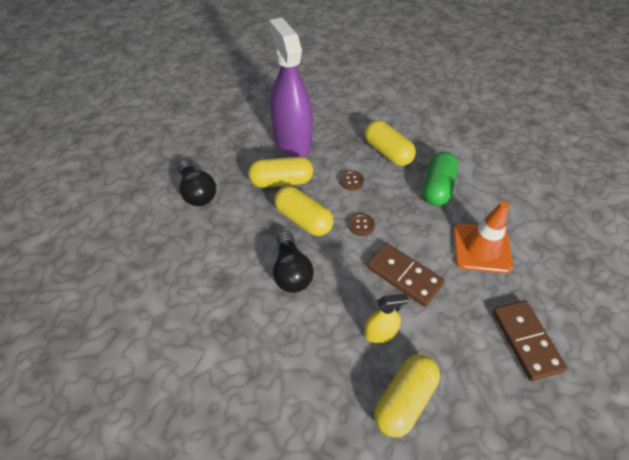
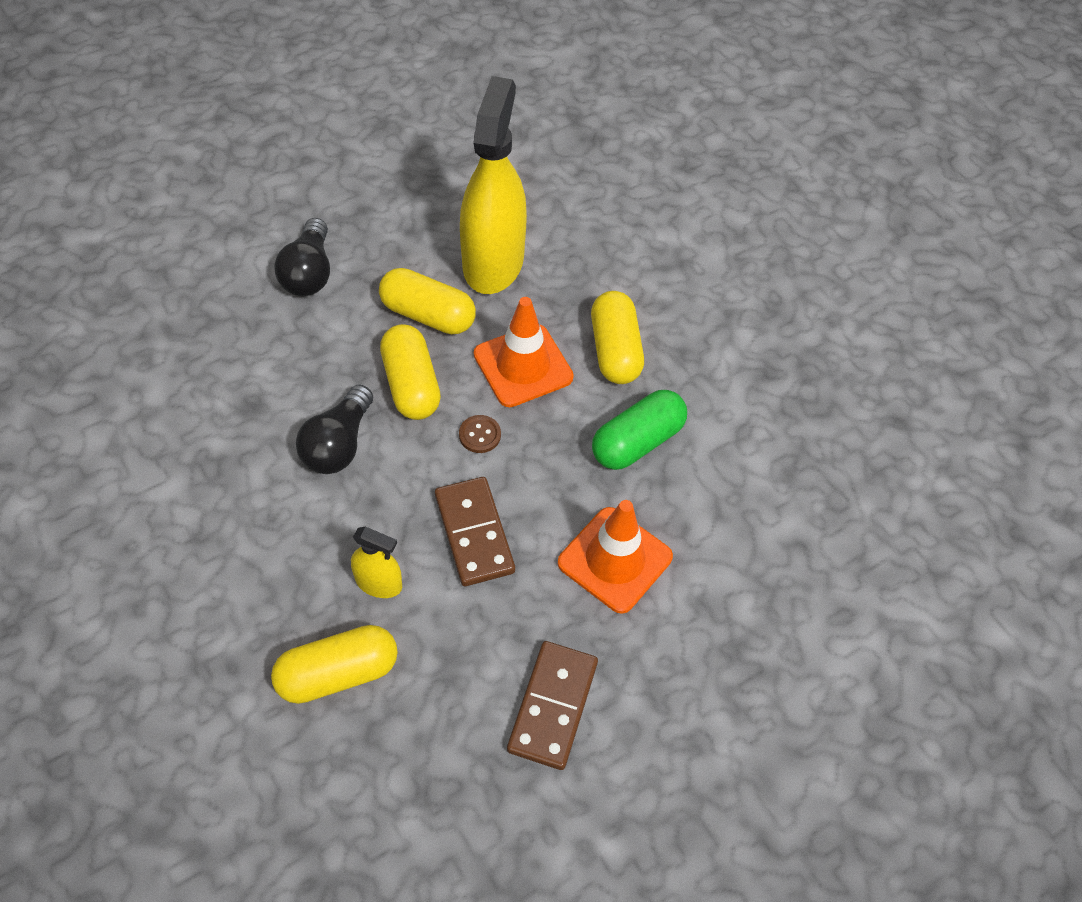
camera: 30 degrees right, 5 degrees up
purple spray bottle [269,17,313,157] -> yellow spray bottle [460,76,527,294]
brown button [340,171,364,191] -> orange traffic cone [474,297,574,407]

